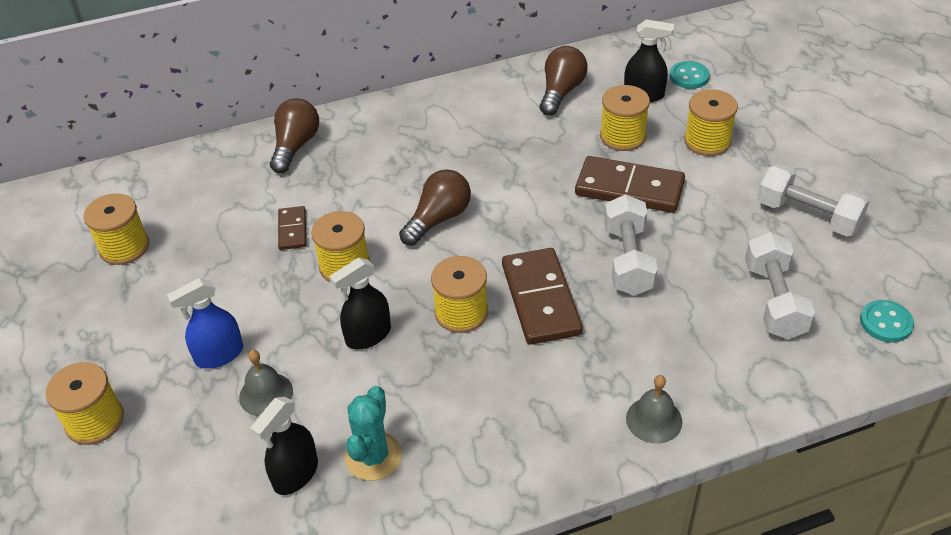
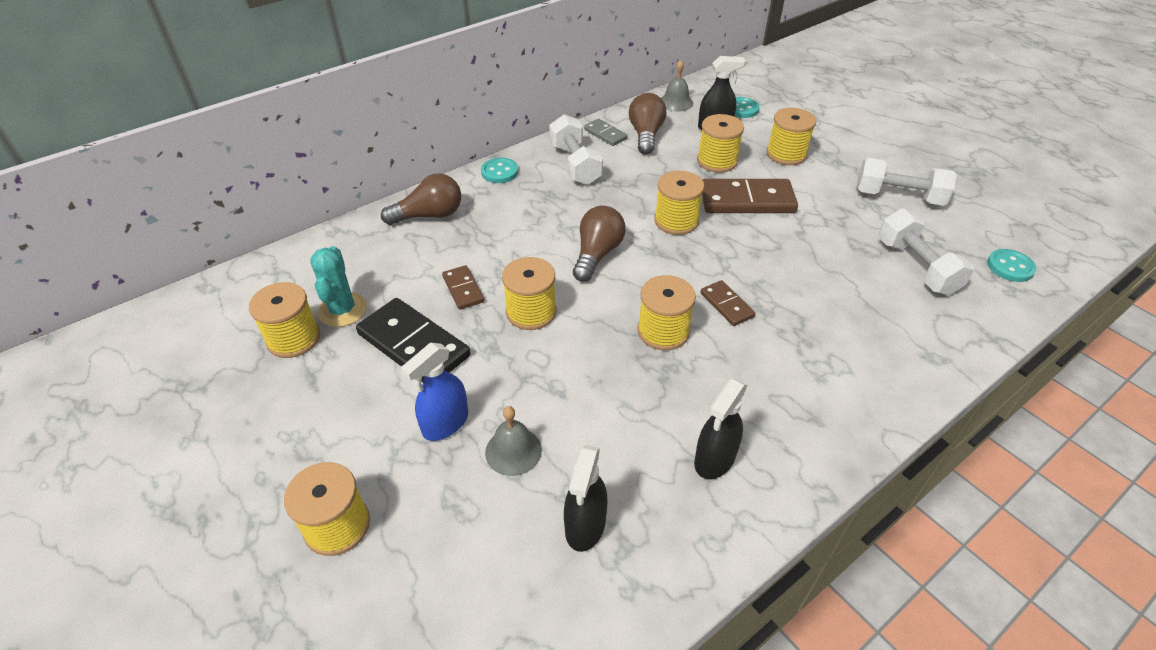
camera: 20 degrees left, 0 degrees up
brown light bulb [270,98,319,173] -> brown light bulb turned 75 degrees clockwise [381,173,461,225]
black spray bottle [329,258,391,349] -> black spray bottle moved to [694,379,747,479]
turquoise cactus [345,386,402,481] -> turquoise cactus moved to [310,246,367,327]
brown domino [502,248,583,345] -> brown domino [701,280,755,326], size x0.52
white dumbbell [604,194,658,296] -> white dumbbell moved to [549,114,603,185]
grey bell [626,375,682,444] -> grey bell moved to [661,60,693,112]
none -> black domino [356,298,471,382]
none -> turquoise button [481,158,518,183]
none -> grey domino [584,119,628,146]
none -> yellow spool [654,171,704,235]

